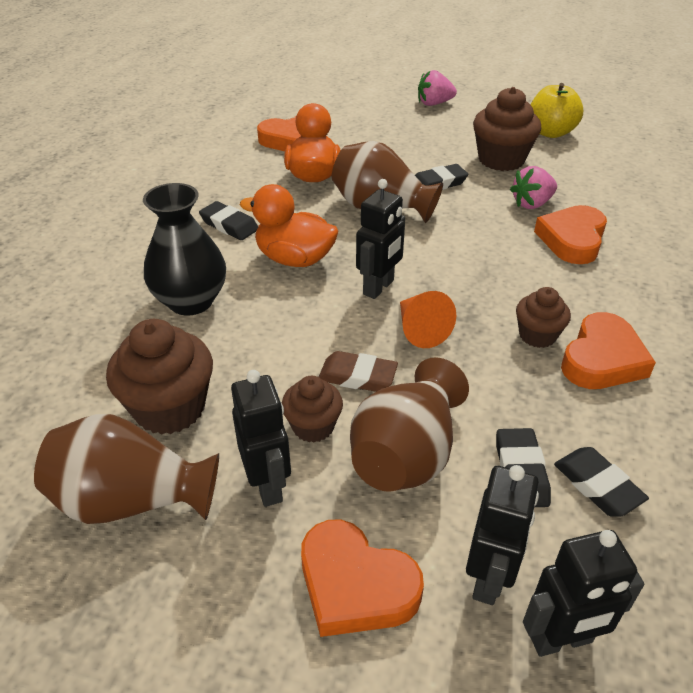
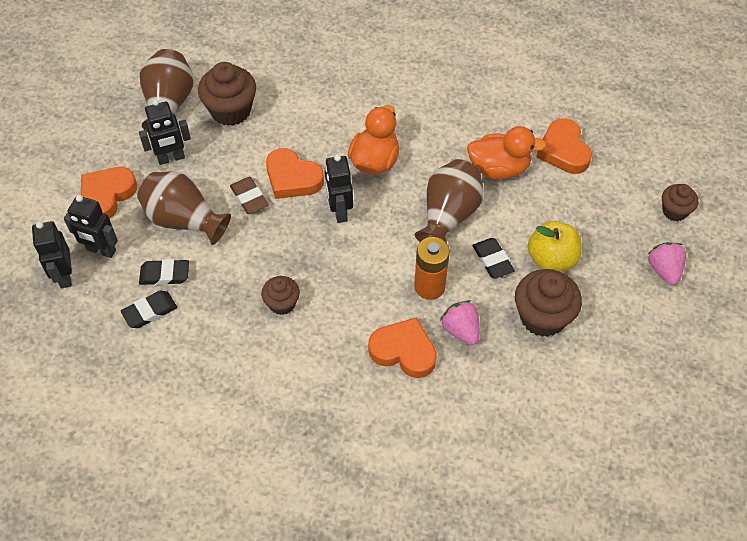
camera: 90 degrees right, 15 degrees up
black vase [143,183,226,315] -> none
black eraser [199,201,258,240] -> none
brown cupcake [282,376,343,442] -> brown cupcake moved to [662,184,698,221]
brown eraser [319,351,398,392] -> brown eraser turned 45 degrees counterclockwise [230,177,268,214]
black robot [356,179,405,299] -> black robot turned 45 degrees clockwise [325,154,353,223]
orange cone [400,291,456,348] -> none
yellow apple [531,83,583,138] -> yellow apple moved to [528,221,582,272]
orange heart [561,312,656,389] -> orange heart moved to [266,148,324,199]
none -> orange battery [414,237,450,300]

